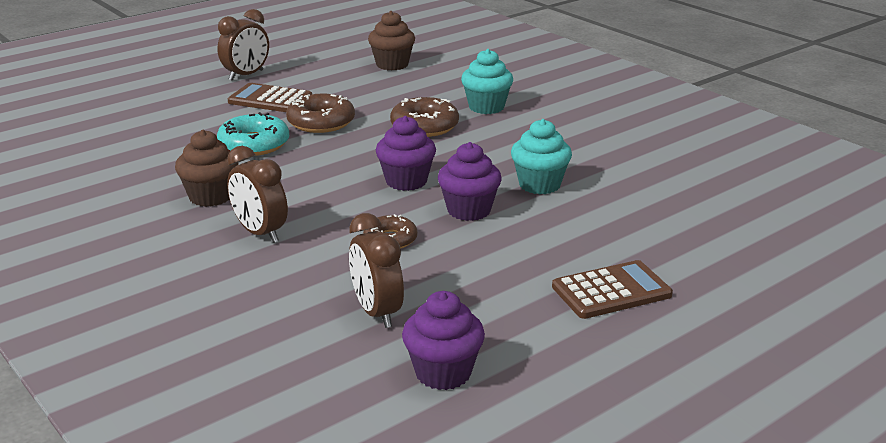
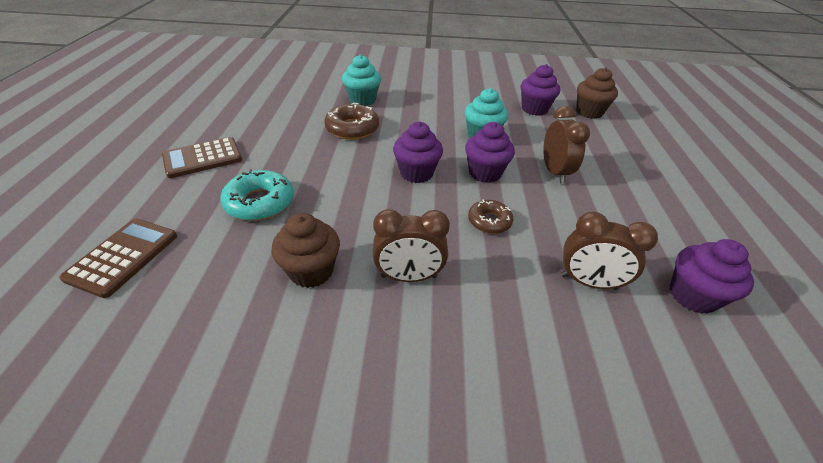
camera: 50 degrees left, 15 degrees up
brown clock [217,9,269,81] -> brown clock moved to [543,106,590,184]
brown donut [286,94,355,133] -> none
brown cupcake [368,11,415,70] -> brown cupcake moved to [576,67,618,119]
brown calculator [552,260,673,319] -> brown calculator moved to [59,219,177,298]
none -> purple cupcake [521,64,560,116]

